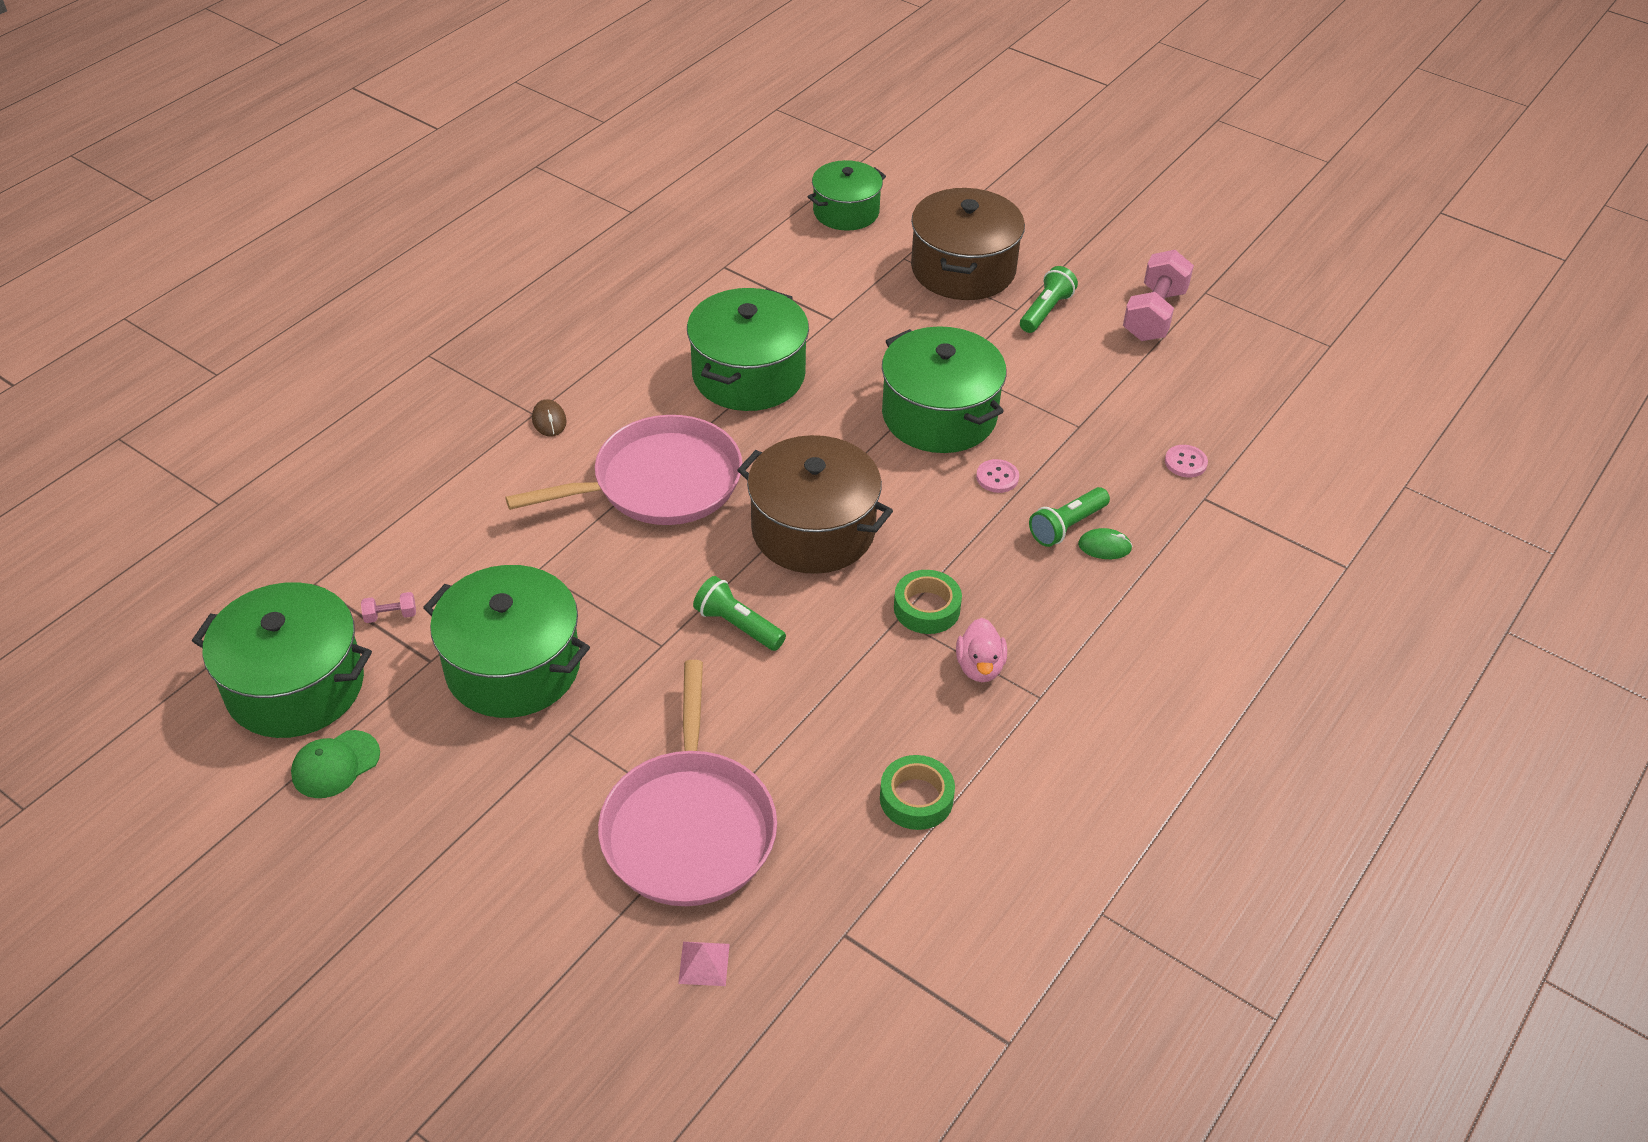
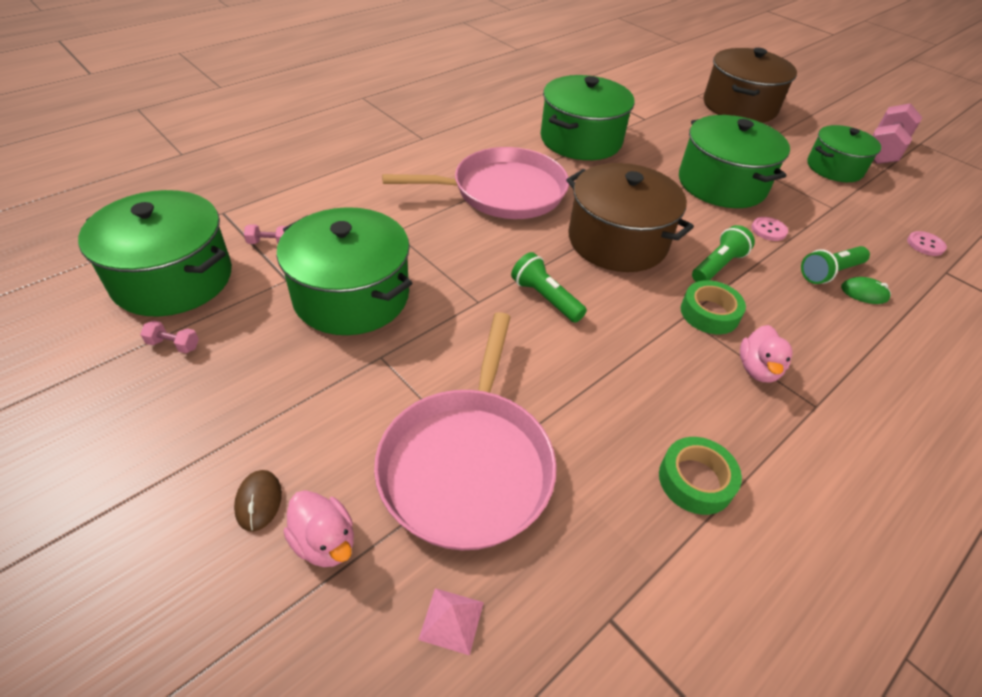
camera: 10 degrees right, 0 degrees up
green cap [291,730,380,798] -> pink dumbbell [140,321,199,353]
brown mouse [532,399,567,437] -> brown mouse moved to [234,470,282,532]
green pot [808,160,886,231] -> green pot moved to [807,125,881,182]
green flashlight [1020,266,1078,333] -> green flashlight moved to [692,225,755,282]
none -> pink duck [283,490,354,567]

